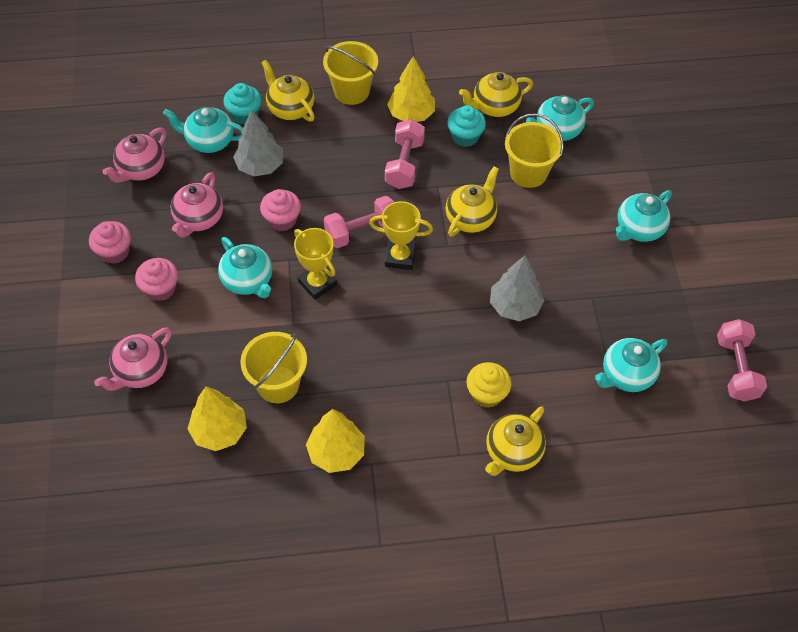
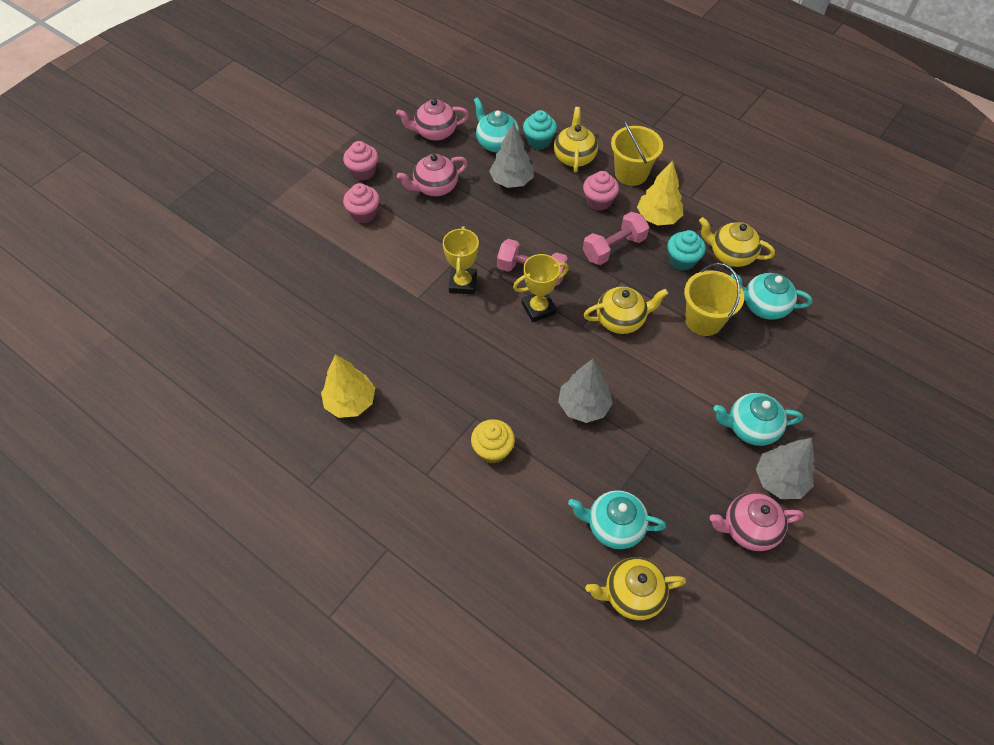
camera: 45 degrees right, 0 degrees up
pink teapot [94,327,172,391] -> pink teapot moved to [710,492,804,551]
yellow tree [188,386,247,451] -> none
turquoise teapot [218,237,272,298] -> none
yellow bucket [240,332,307,403] -> none
pink cupcake [260,189,301,231] -> pink cupcake moved to [583,171,619,211]
yellow trophy [369,201,433,270] -> yellow trophy turned 75 degrees counterclockwise [513,254,569,322]
yellow teapot [485,406,546,476] -> yellow teapot moved to [585,557,686,620]
pink dumbbell [717,319,767,401] -> none
none -> grey tree [756,438,815,499]

